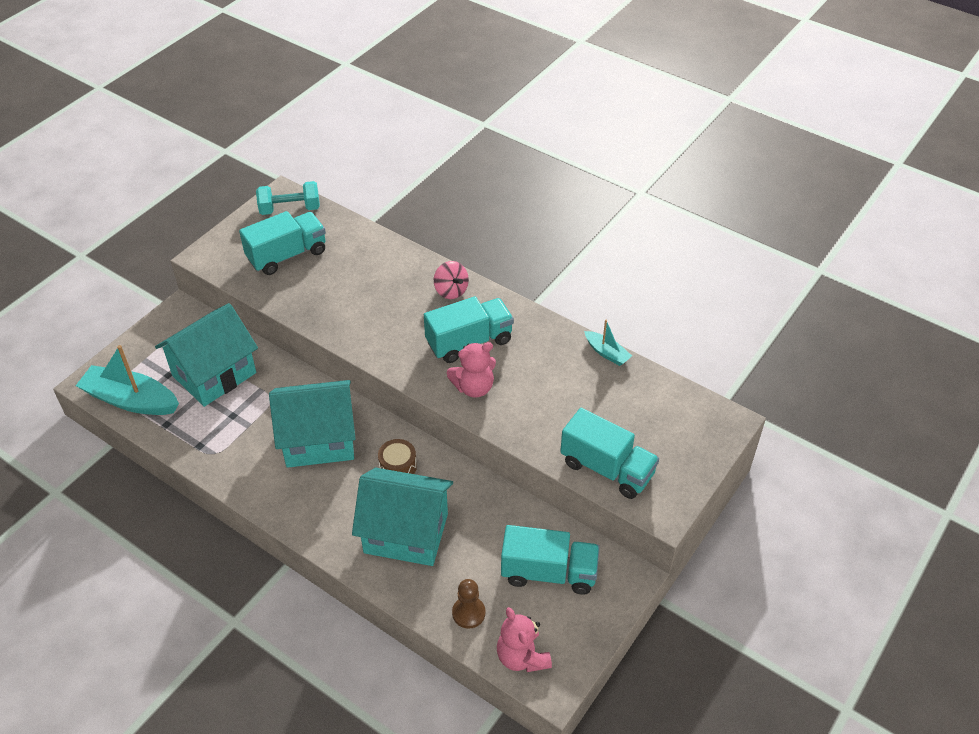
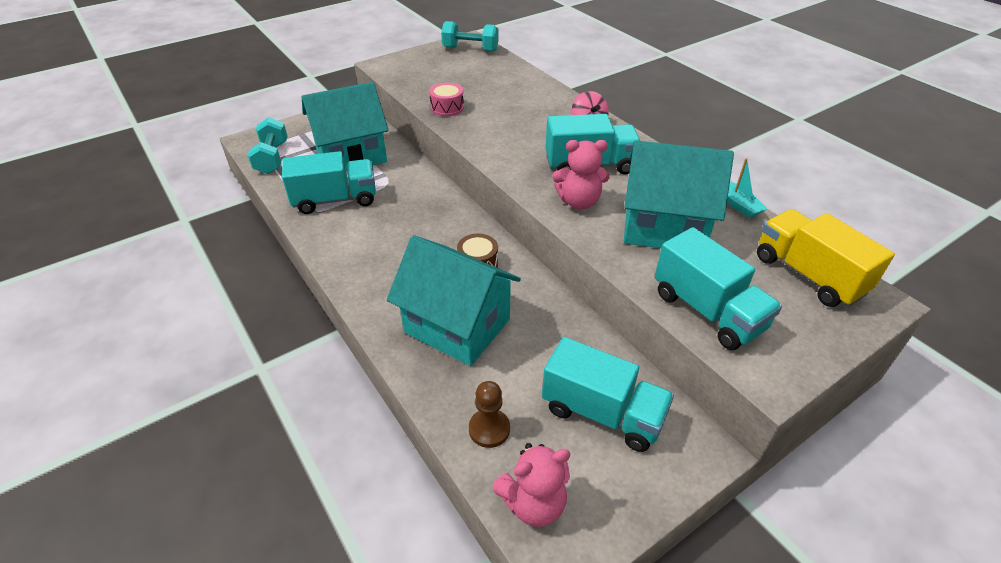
camera: 20 degrees right, 5 degrees down
turquoise boat [76,345,179,415] -> turquoise dumbbell [248,117,288,174]
turquoise truck [239,211,326,275] -> turquoise truck moved to [282,151,376,214]
turquoise house [269,380,355,468] -> turquoise house moved to [624,141,734,248]
pink teddy bear [497,607,552,672] -> pink teddy bear turned 105 degrees counterclockwise [493,443,570,527]
none -> pink drum [429,83,464,116]
none -> yellow truck [757,209,895,307]

